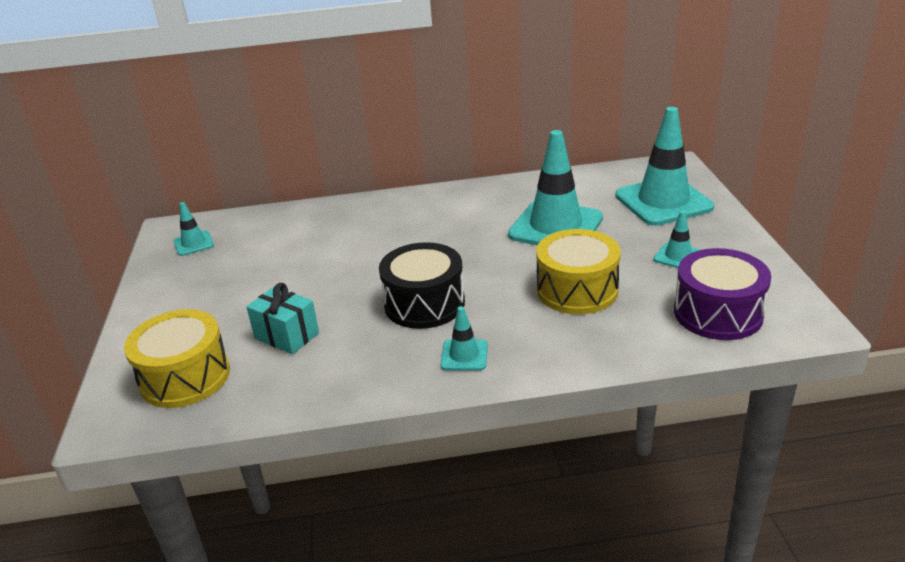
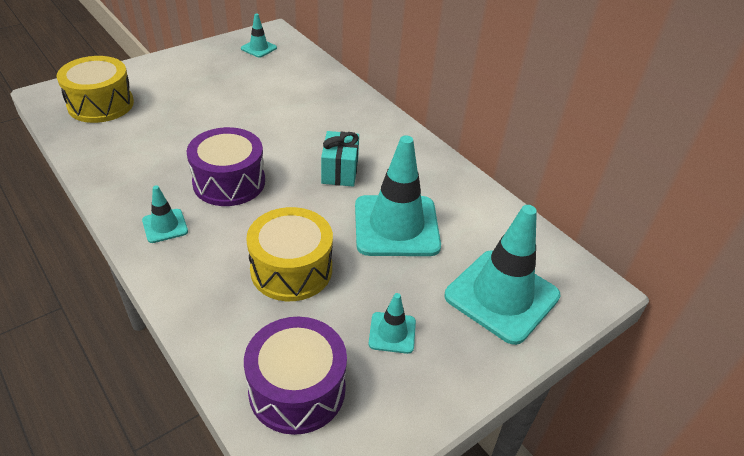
camera: 55 degrees right, 10 degrees up
turquoise gift [246,283,319,354] -> turquoise gift moved to [321,131,359,187]
black drum [379,242,465,329] -> purple drum [187,127,265,206]

